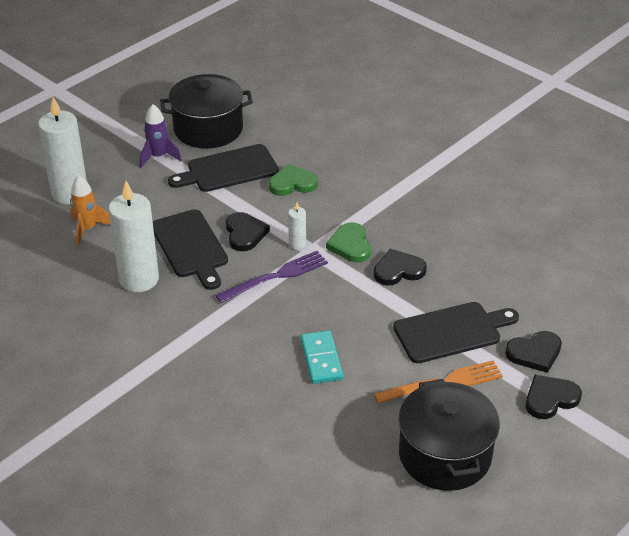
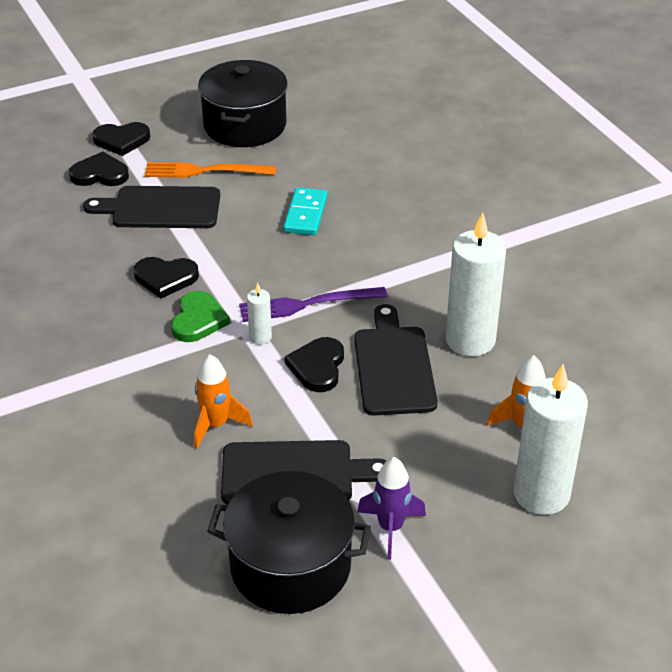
camera: 160 degrees left, 0 degrees up
green heart [269,164,318,196] -> orange rocket [194,354,253,449]

